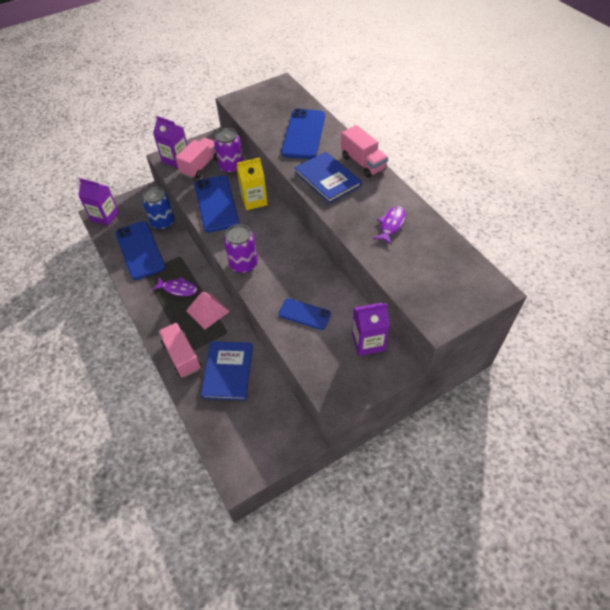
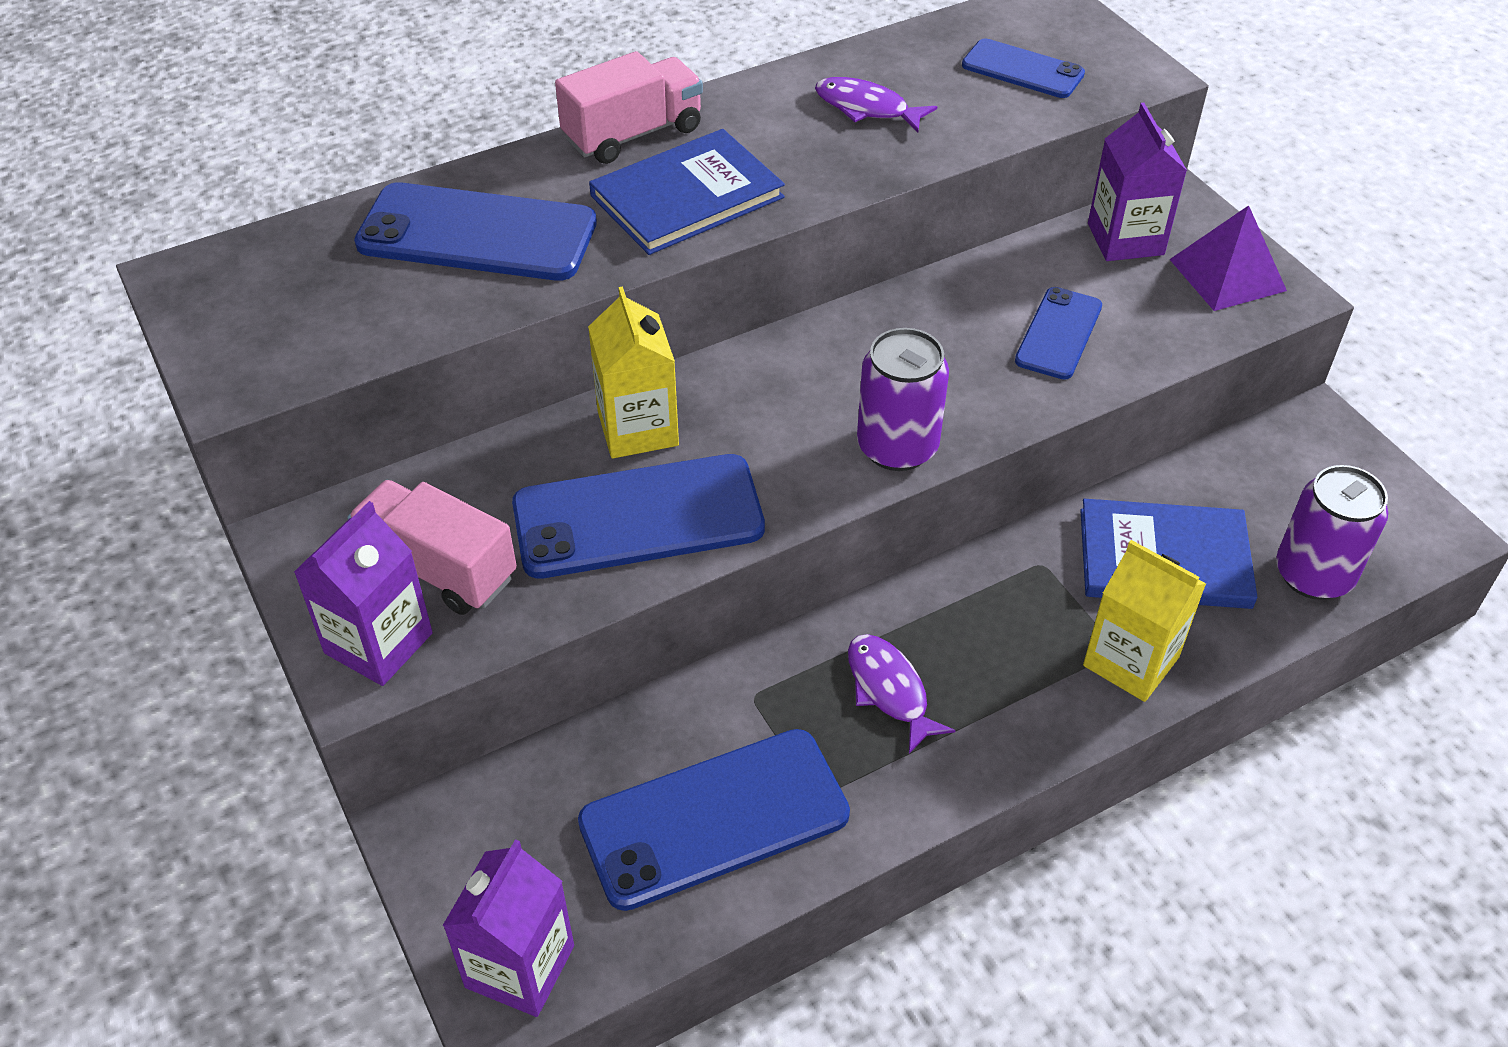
camera: 90 degrees left, 5 degrees down
blue can [142,187,175,230] -> none
purple fish [152,277,197,296] -> purple fish turned 45 degrees counterclockwise [848,634,956,754]
pink truck [158,323,201,378] -> yellow carton [1083,540,1206,702]
pink pyramid [186,292,230,330] -> none
purple can [214,128,243,174] -> purple can moved to [1276,465,1388,600]
none -> blue phone [962,38,1085,98]
none -> purple pyramid [1169,205,1287,311]

